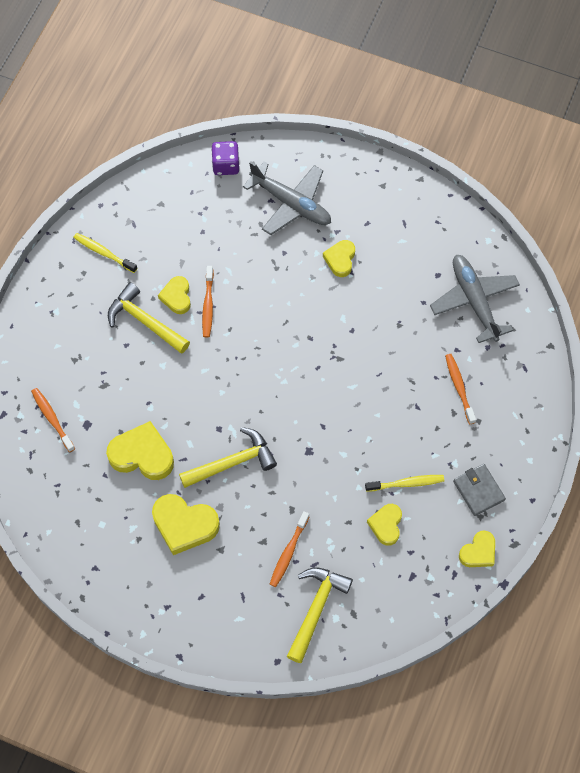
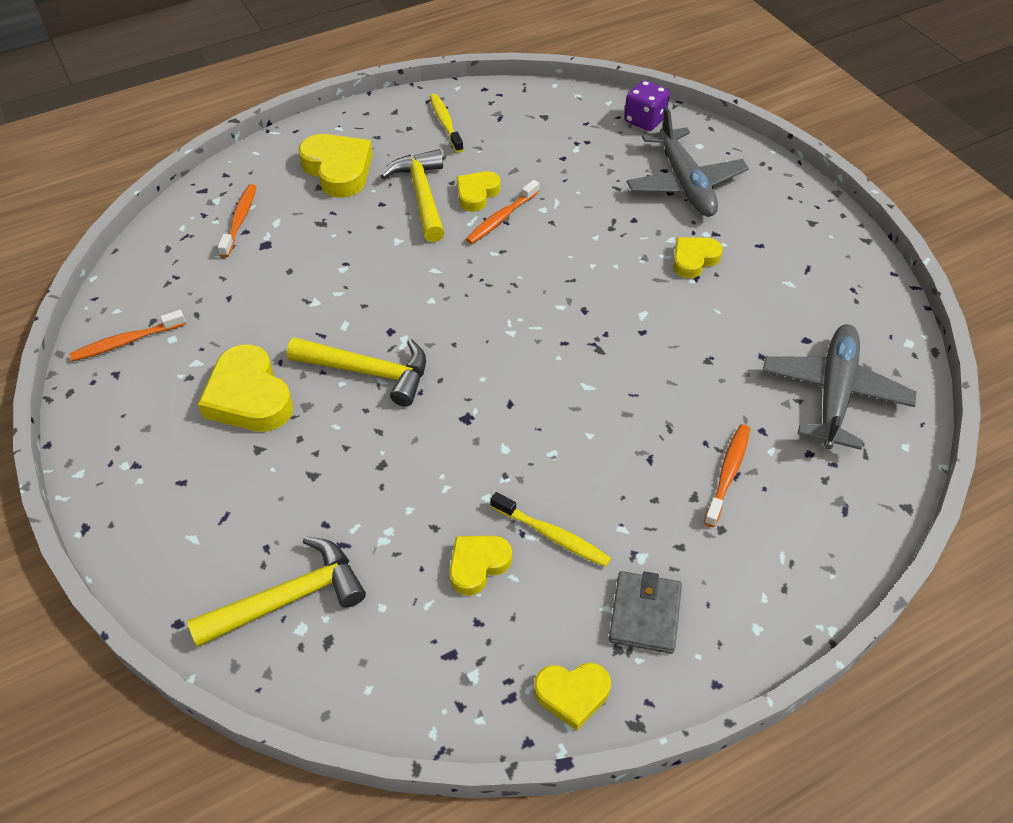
camera: 40 degrees right, 15 degrees down
yellow heart [106,421,174,480] -> yellow heart moved to [298,134,373,198]
orange toothbrush [270,511,310,587] -> orange toothbrush moved to [69,310,186,361]

